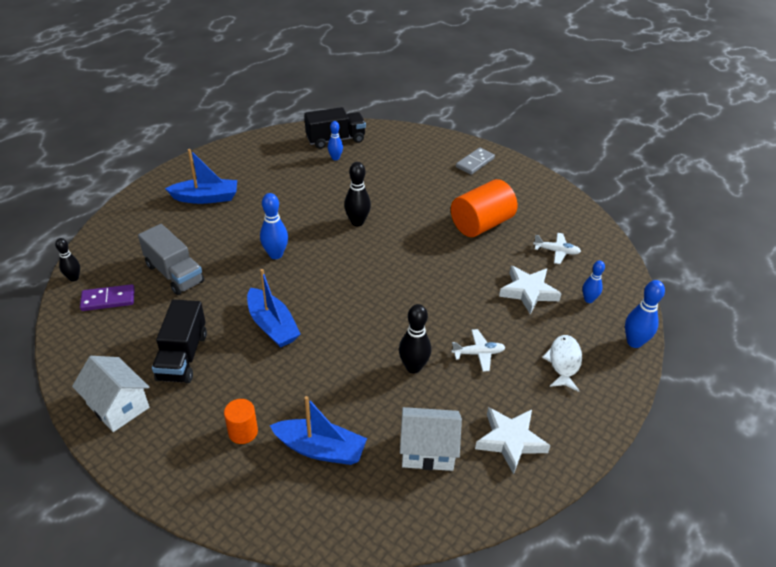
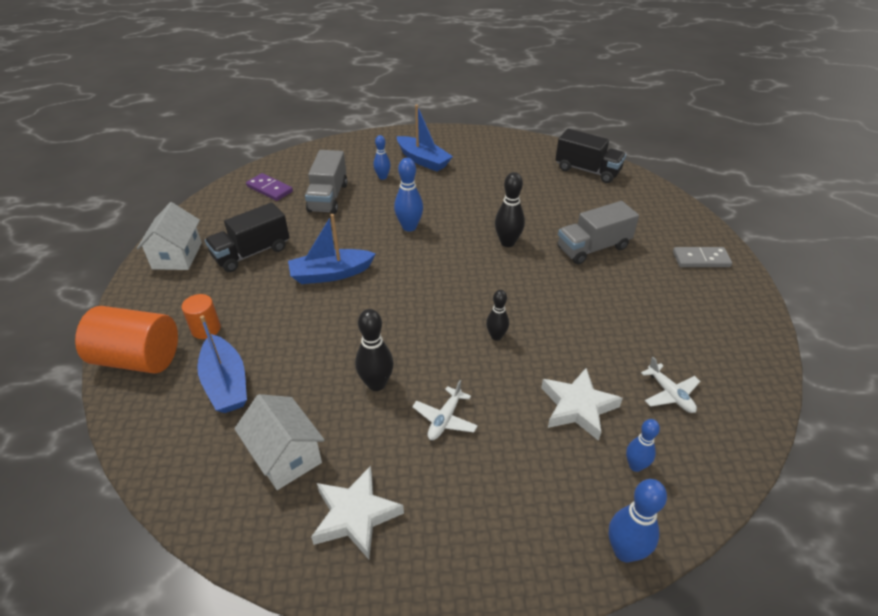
camera: 50 degrees right, 0 degrees up
black bowling pin [55,238,80,282] -> black bowling pin moved to [486,290,509,341]
blue boat [247,269,301,348] -> blue boat turned 60 degrees clockwise [288,214,376,284]
blue bowling pin [328,121,343,160] -> blue bowling pin moved to [373,135,390,180]
orange cylinder [451,179,517,237] -> orange cylinder moved to [75,306,178,374]
white plane [451,329,505,372] -> white plane turned 75 degrees clockwise [412,380,478,440]
white fish [542,335,582,392] -> none
none -> grey truck [557,201,639,265]

